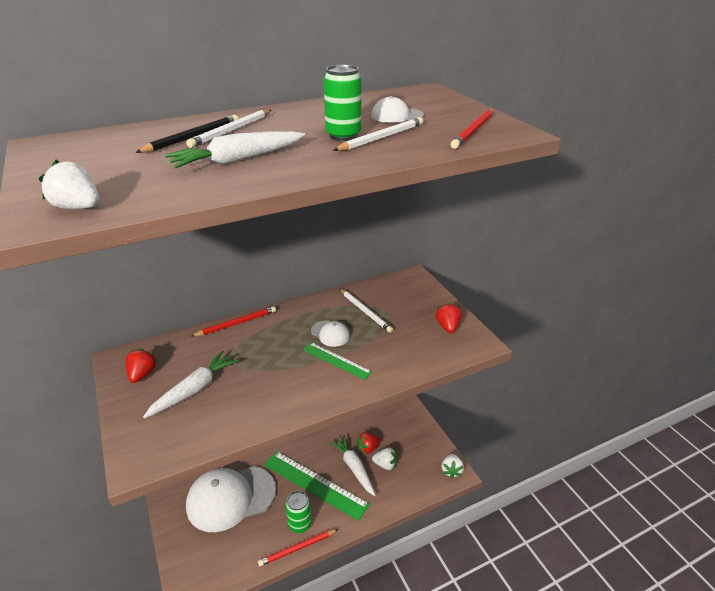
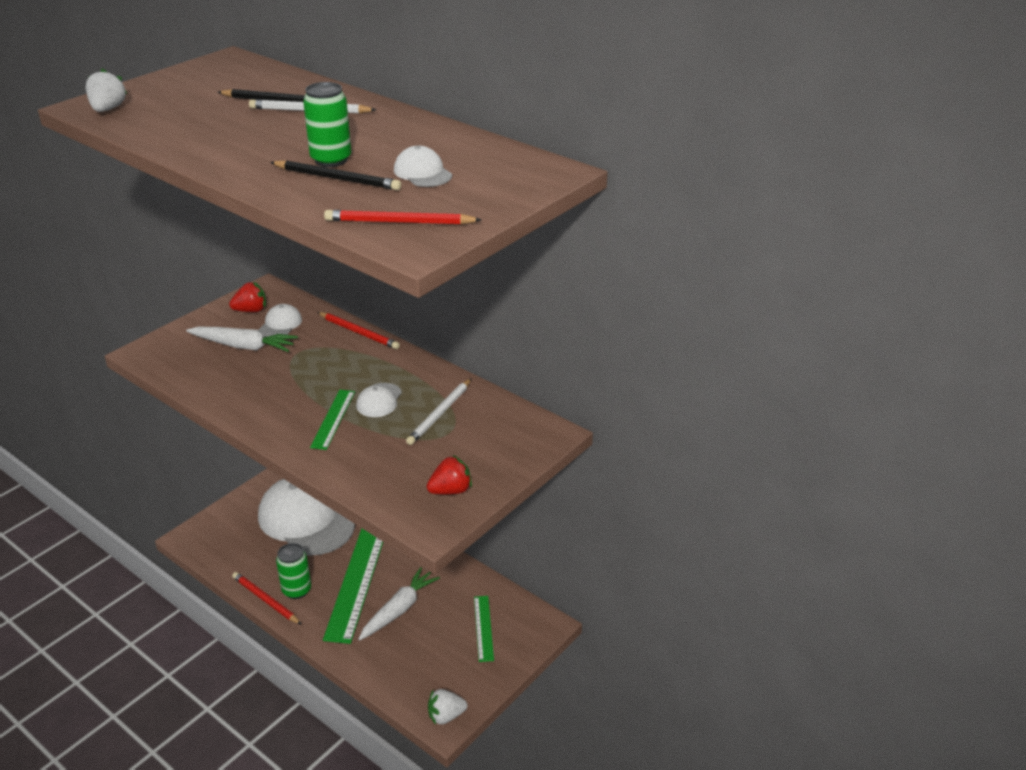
camera: 65 degrees right, 0 degrees up
white carrot [165,131,305,168] -> none
white pencil [333,117,423,151] -> black pencil [270,160,401,190]
red strawberry [357,432,381,454] -> none
white strawberry [372,447,397,470] -> none
none -> white cap [259,304,302,337]
none -> green ruler [474,596,494,662]

